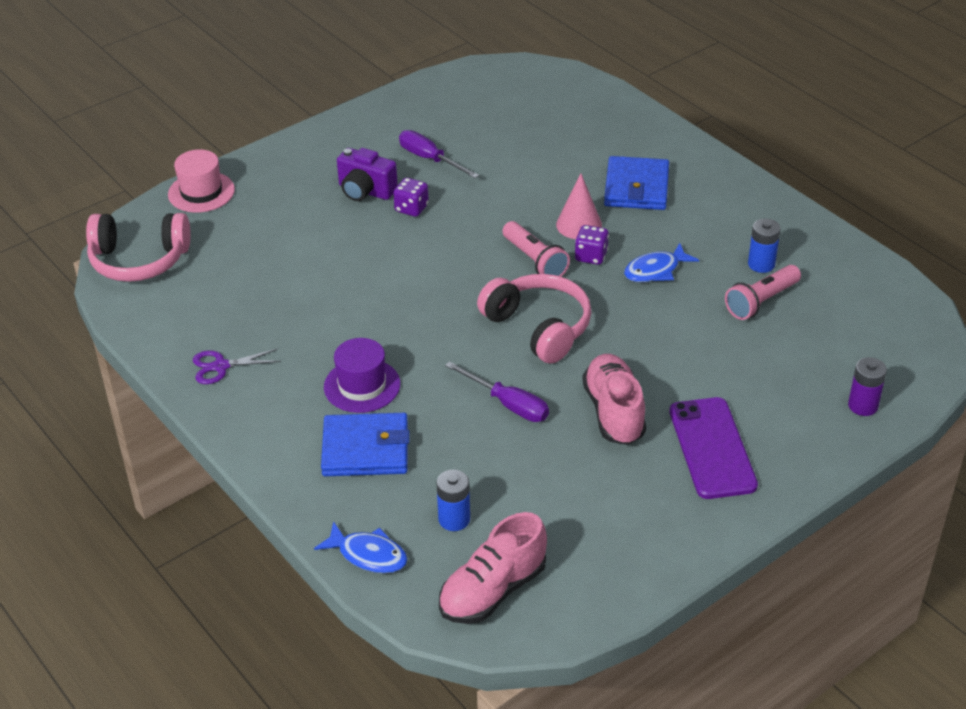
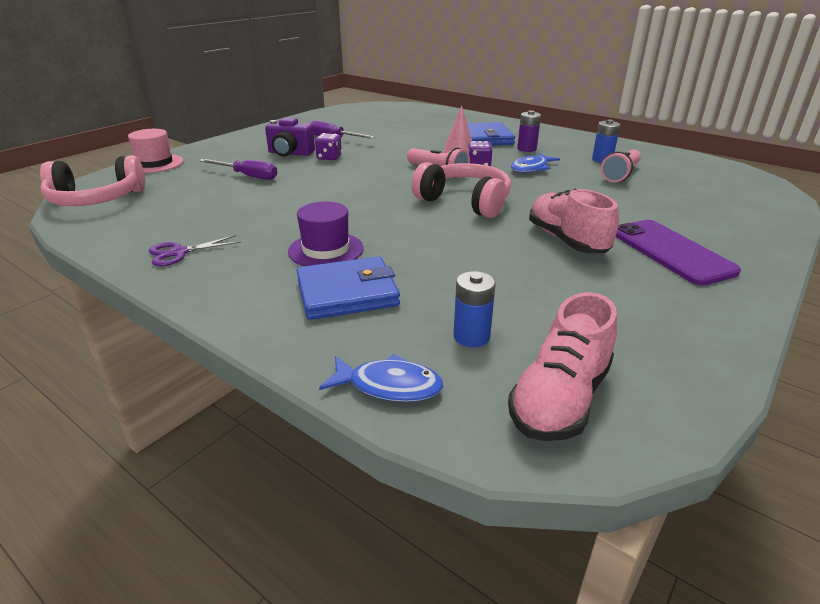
camera: 15 degrees left, 10 degrees down
purple screwdriver [445,361,549,422] -> purple screwdriver moved to [199,159,277,180]
purple battery [848,357,887,416] -> purple battery moved to [517,110,541,152]

